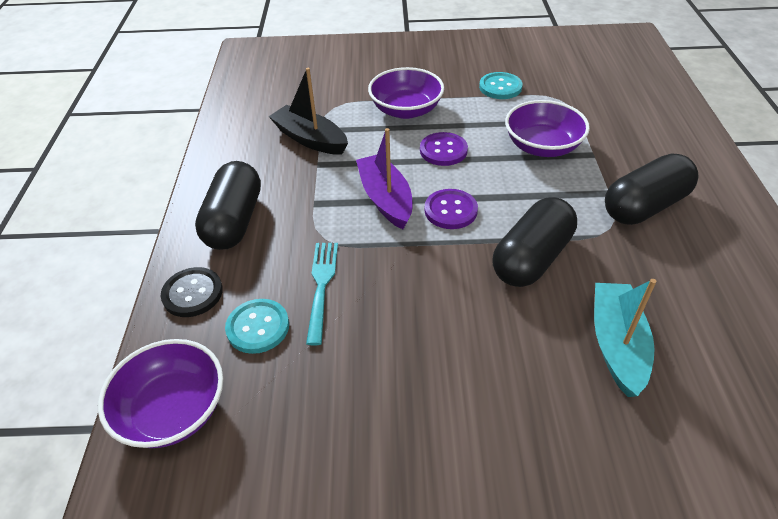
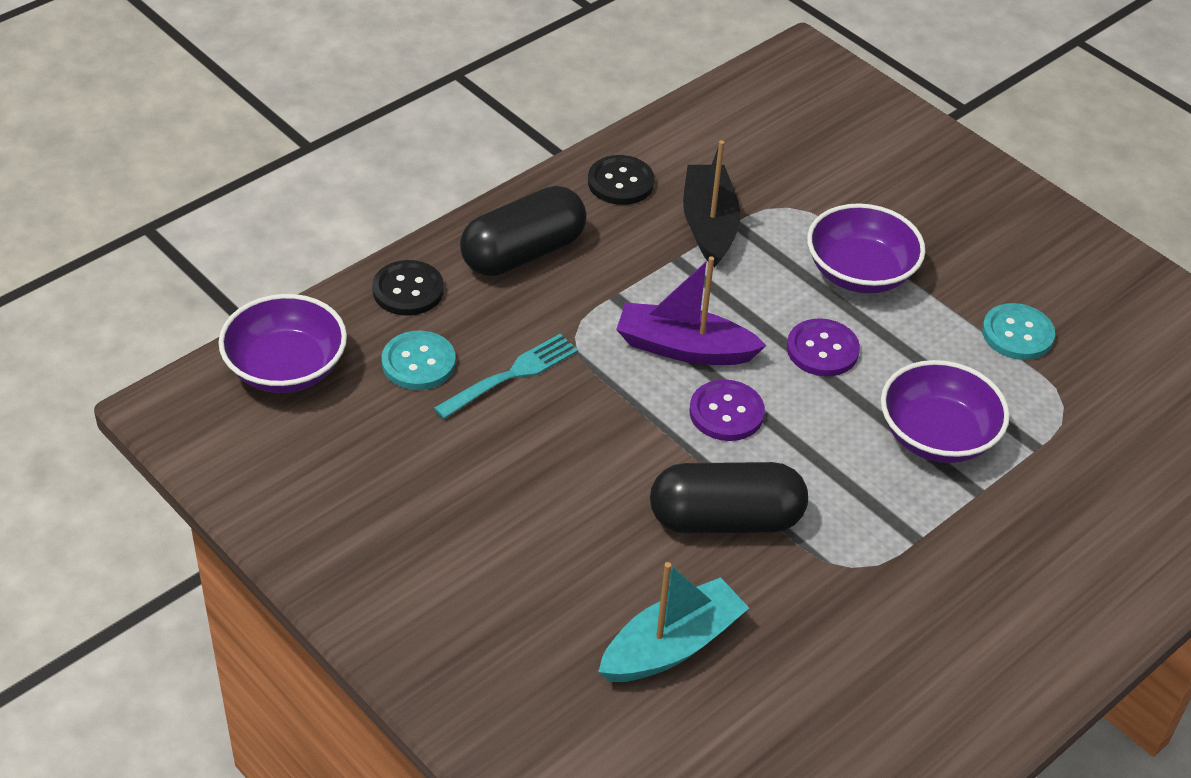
camera: 45 degrees right, 0 degrees up
purple boat [356,128,412,229] -> purple boat turned 105 degrees counterclockwise [616,256,767,365]
black capsule [605,153,699,225] -> none
none -> black button [588,155,655,205]

